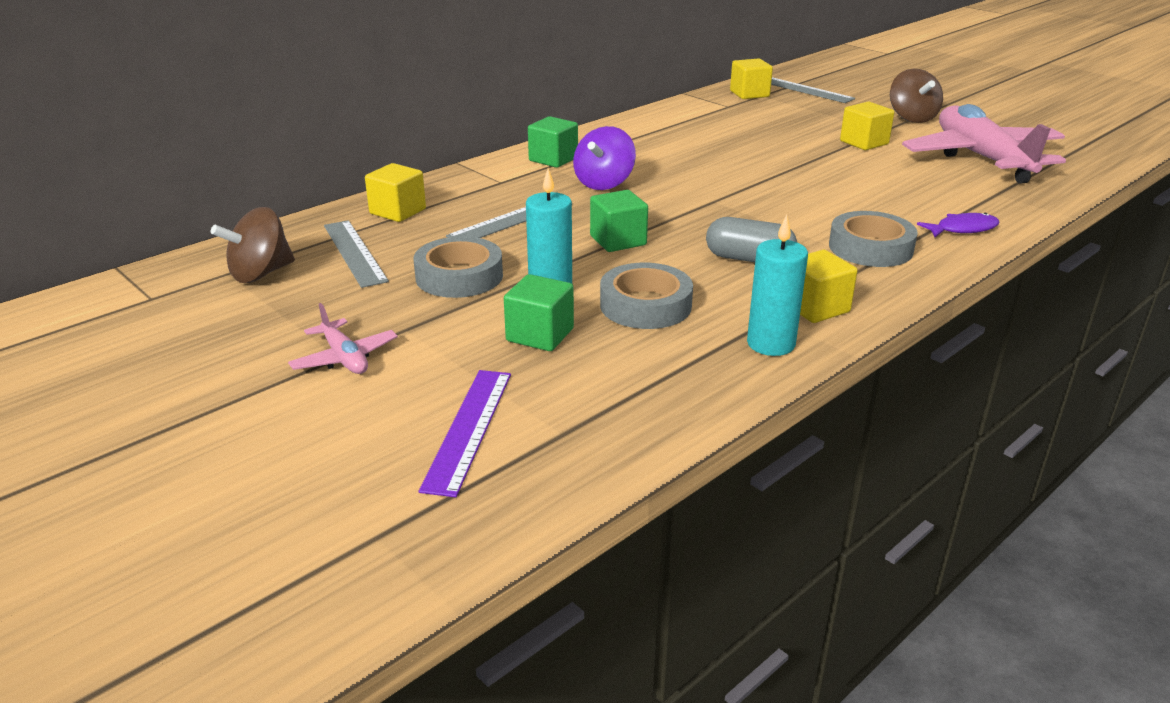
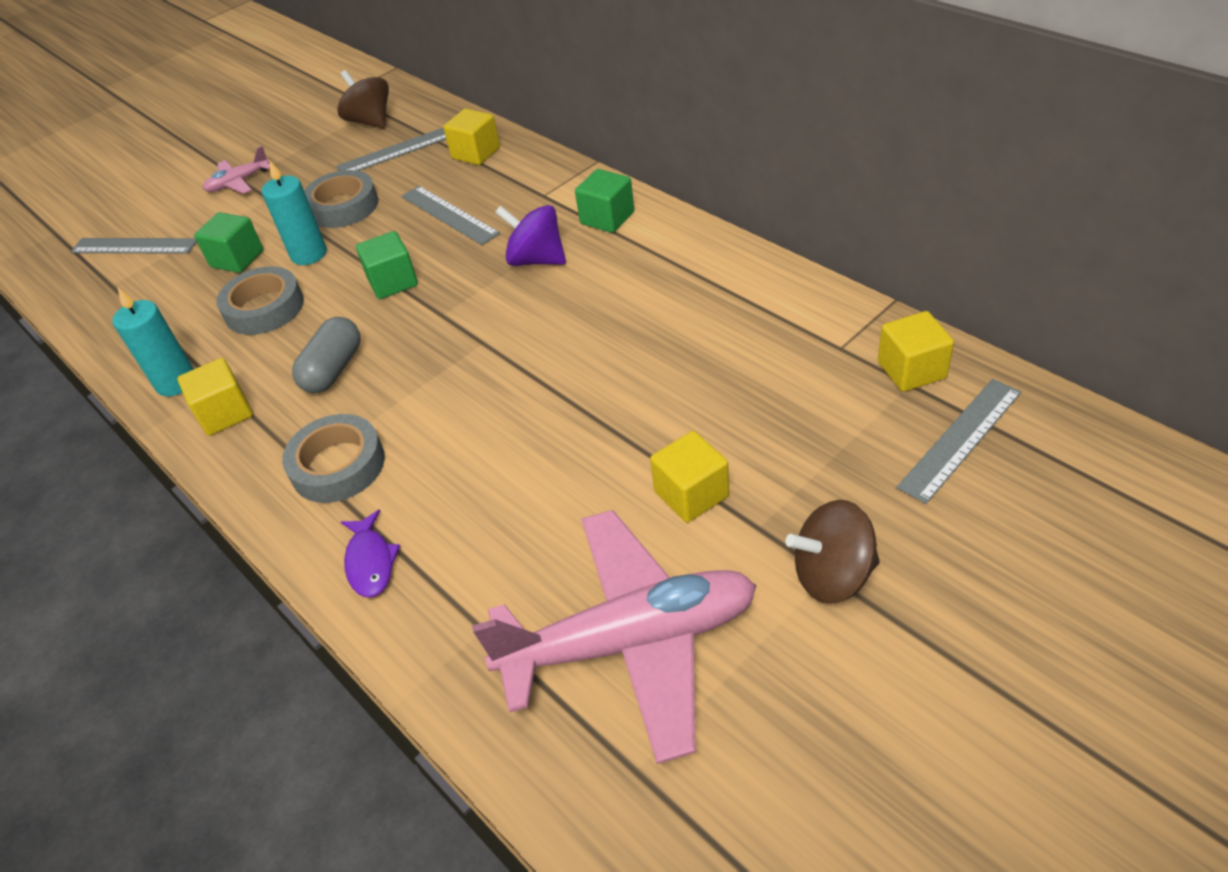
camera: 95 degrees right, 15 degrees up
purple ruler [419,370,511,497] -> grey ruler [70,238,197,254]

